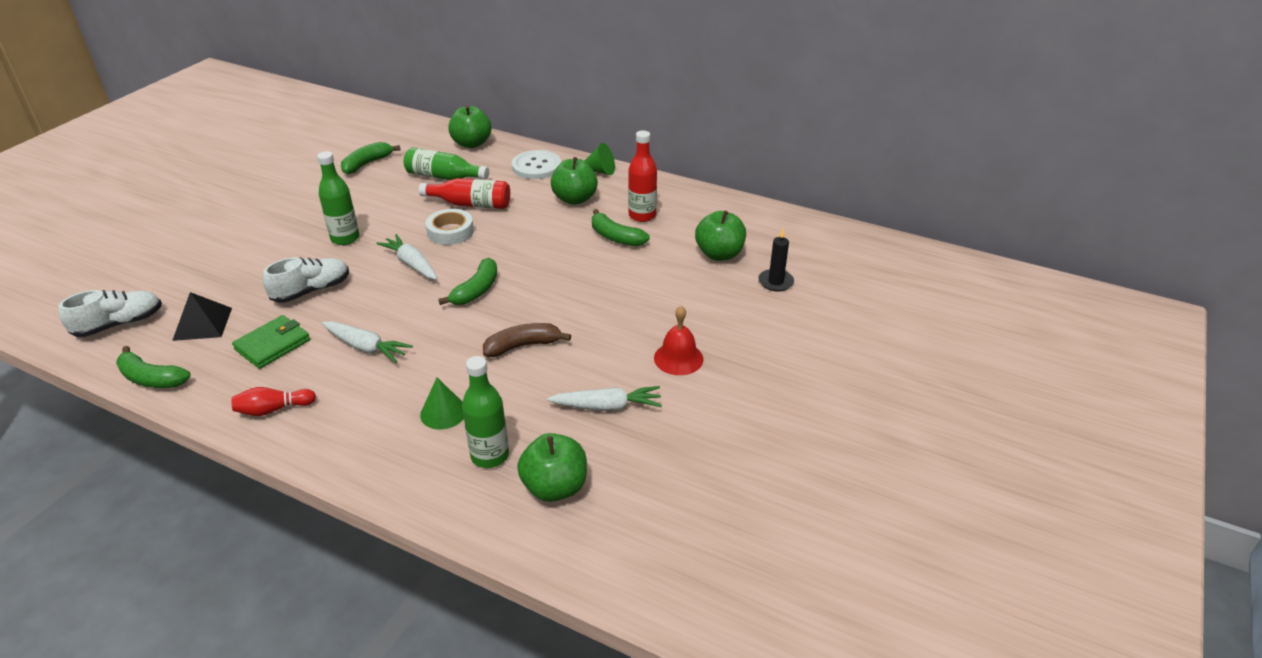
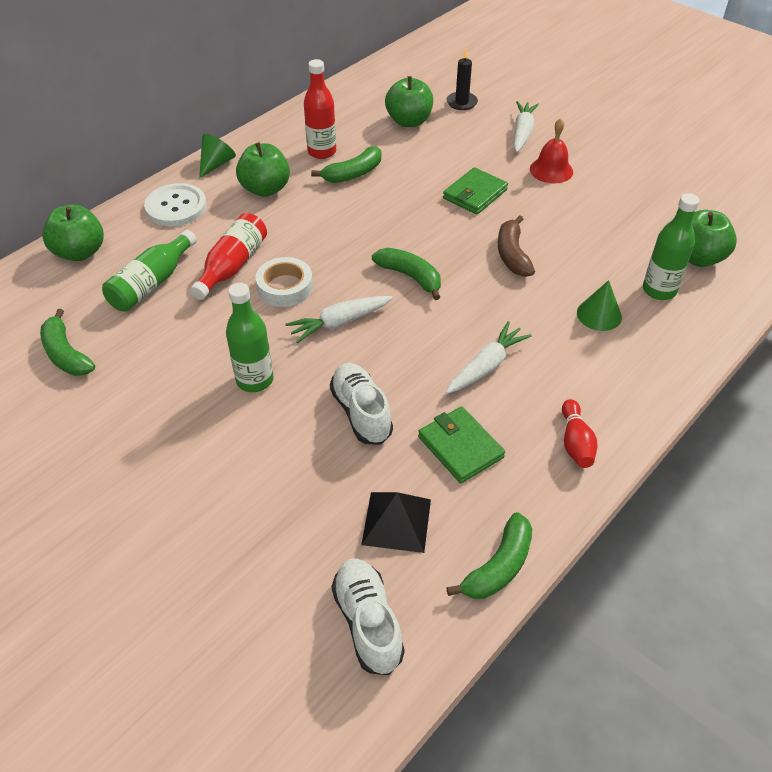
camera: 75 degrees left, 10 degrees up
white carrot [547,386,662,411] -> white carrot moved to [513,101,539,152]
none -> green wallet [443,167,508,214]

